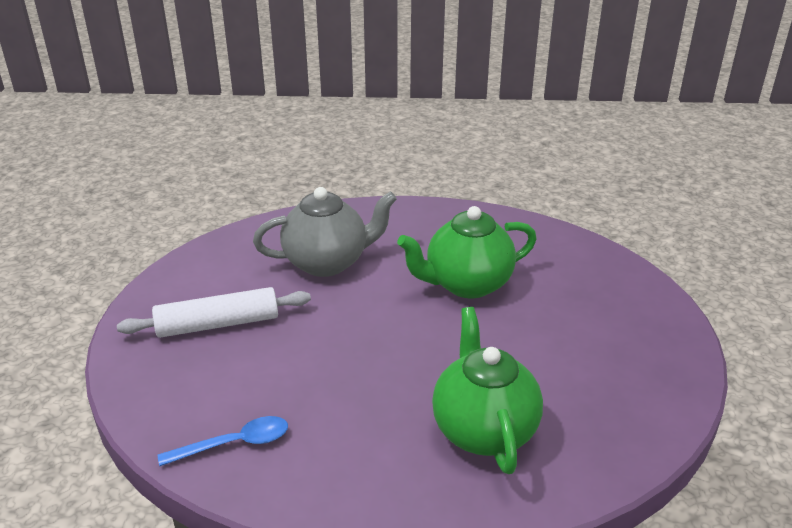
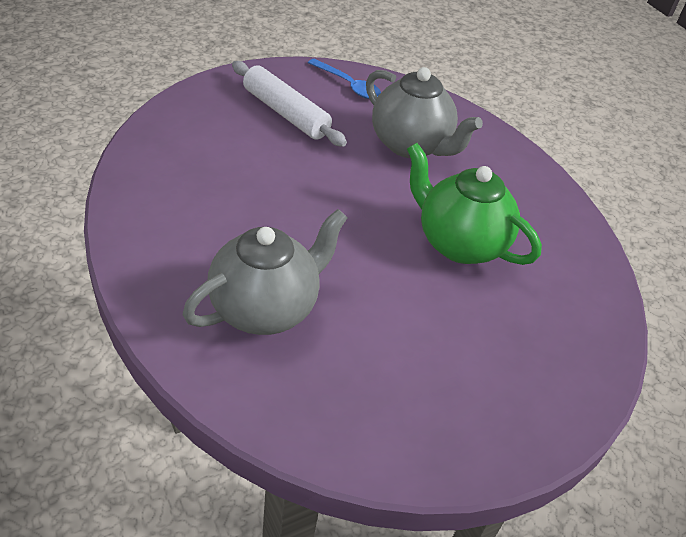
camera: 55 degrees right, 10 degrees up
blue spoon [158,416,288,466] -> blue spoon moved to [308,59,381,99]
green teapot [432,307,543,474] -> grey teapot [183,209,348,335]

